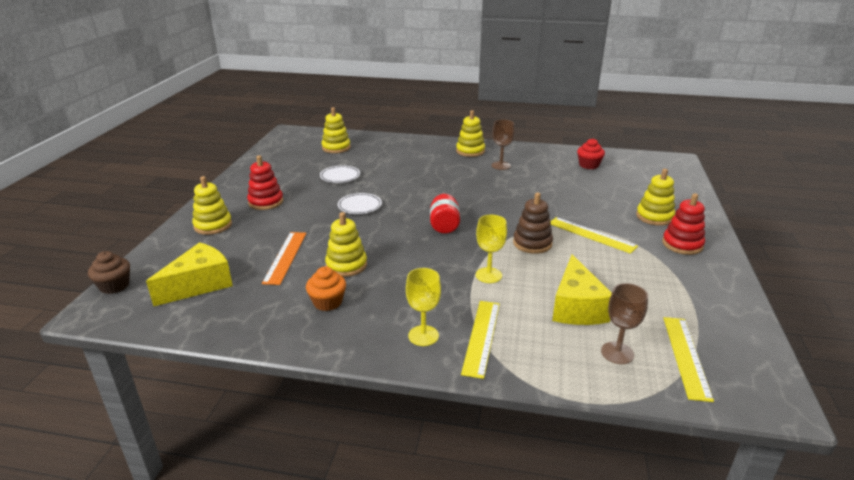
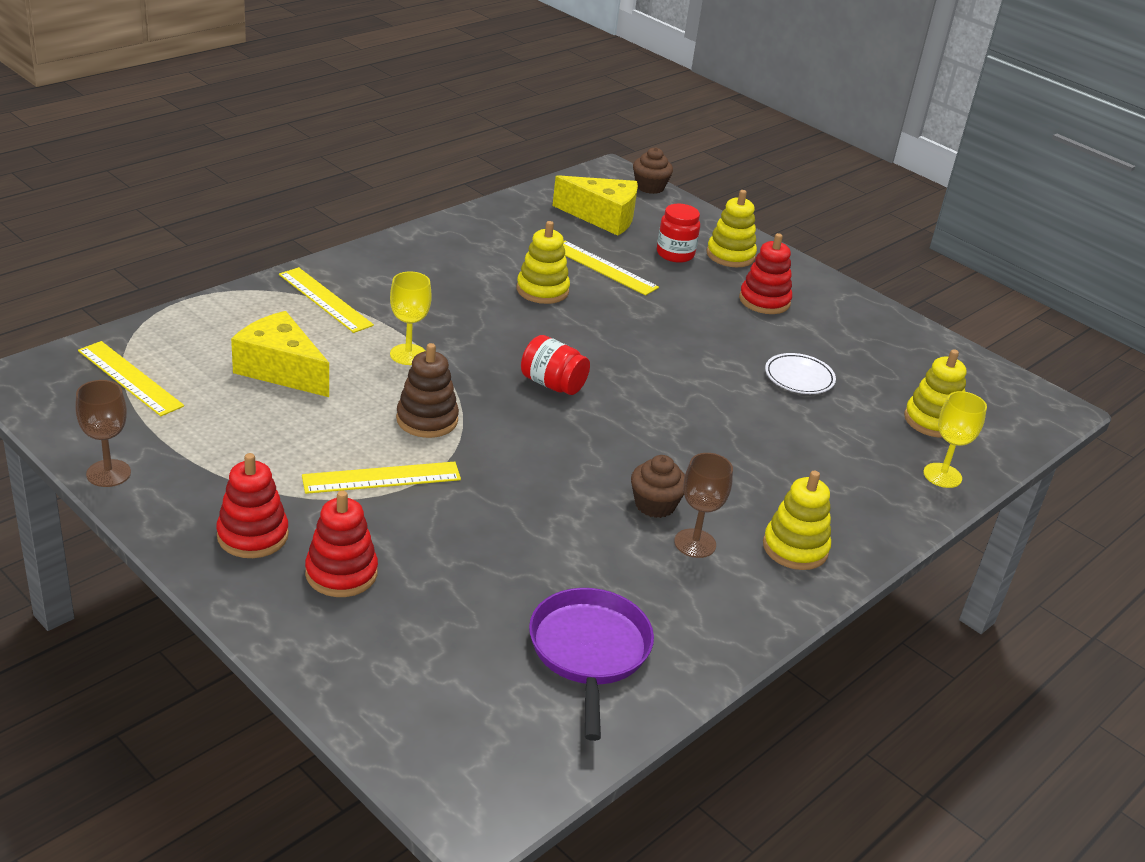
camera: 120 degrees right, 5 degrees up
yellow cheese [146,242,233,306] -> yellow cheese turned 60 degrees counterclockwise [552,175,638,236]
orange ruler [262,232,307,285] -> yellow ruler [563,241,659,296]
orange cupcake [306,266,346,311] -> none
white plate [338,193,382,214] -> none
yellow goblet [406,268,441,346] -> yellow goblet moved to [923,391,987,488]
red cupcake [577,139,605,169] -> purple pan [529,588,654,741]
brown goblet [601,283,648,364] -> brown goblet moved to [75,380,131,487]
yellow stacking toy [636,169,675,226] -> red stacking toy [305,490,378,597]
none -> brown cupcake [631,455,685,518]
none -> red jar [657,204,700,263]

